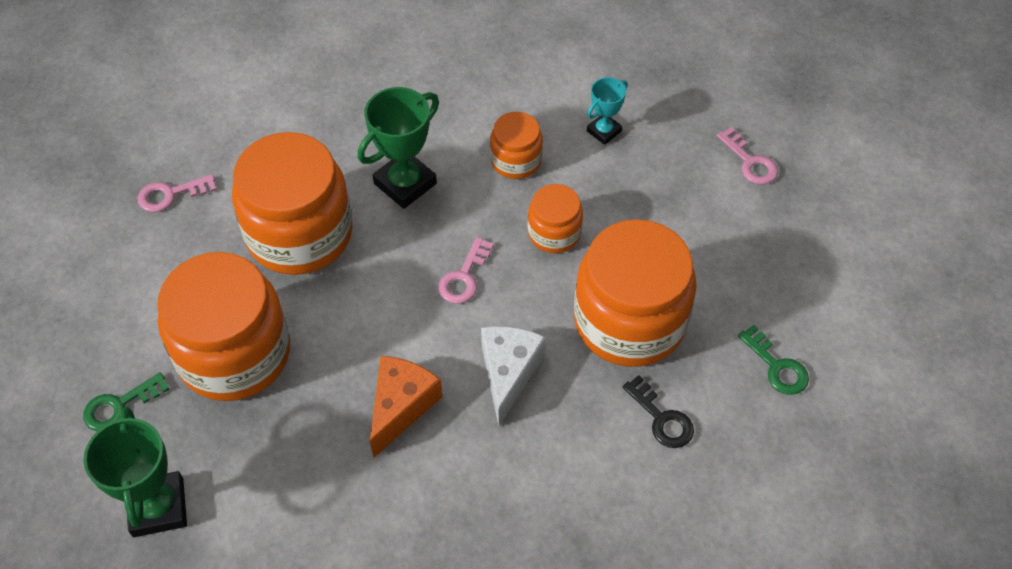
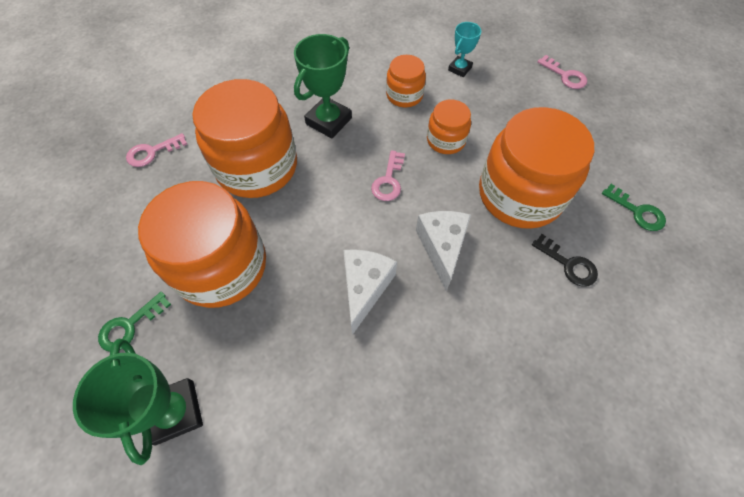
camera: 10 degrees left, 5 degrees up
orange cheese [370,356,442,458] -> white cheese [343,249,397,335]

